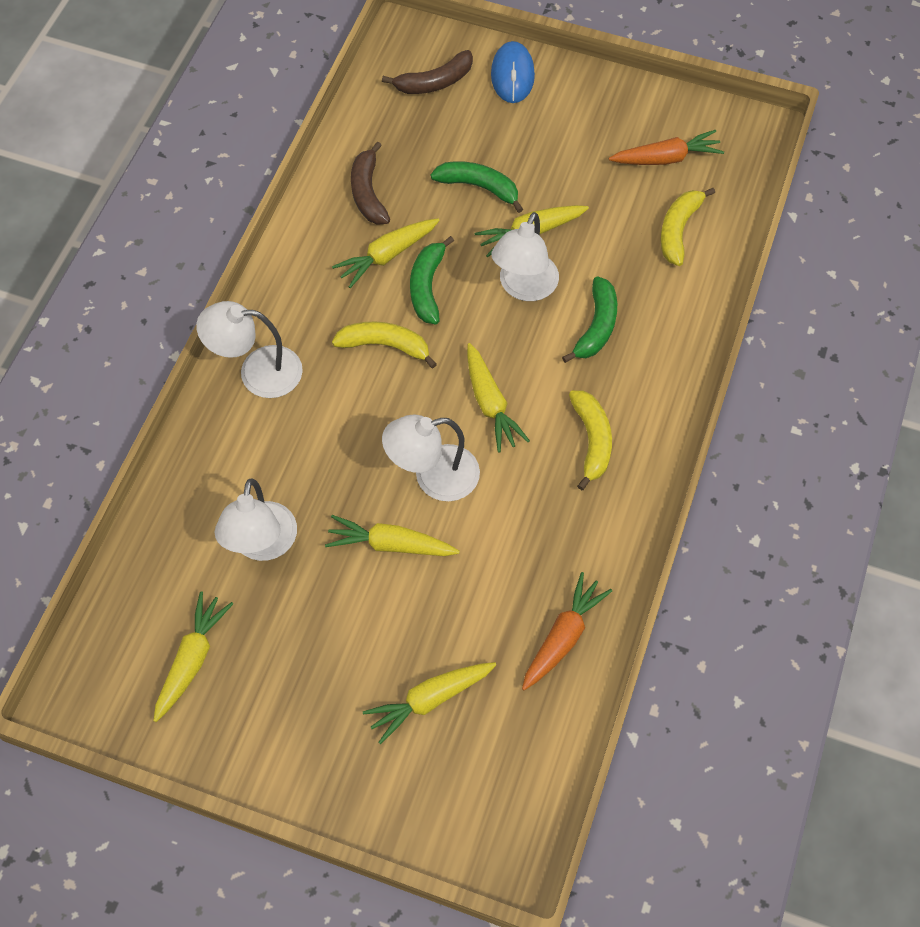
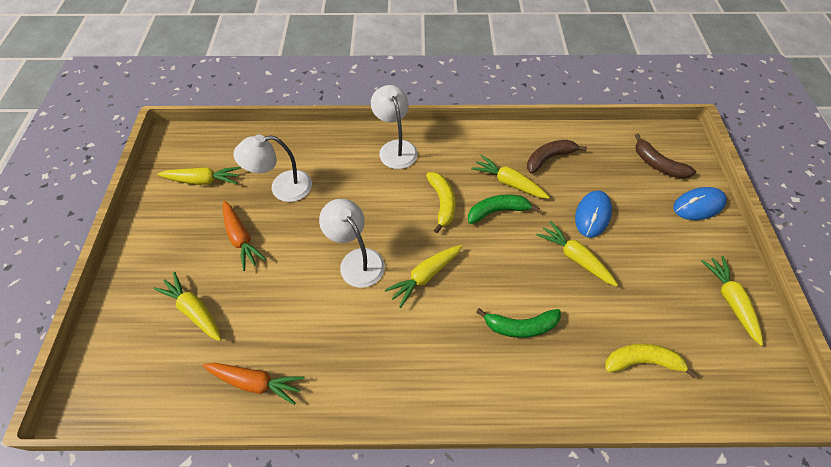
camera: 70 degrees right, 5 degrees down
yellow carrot [325,515,460,556] -> yellow carrot moved to [701,256,763,346]
green banana [431,161,523,213] -> blue mouse [575,190,612,238]
white lamp [491,212,559,301] -> none
yellow banana [569,390,612,490] -> none
orange carrot [609,130,724,165] -> orange carrot moved to [223,201,266,271]

